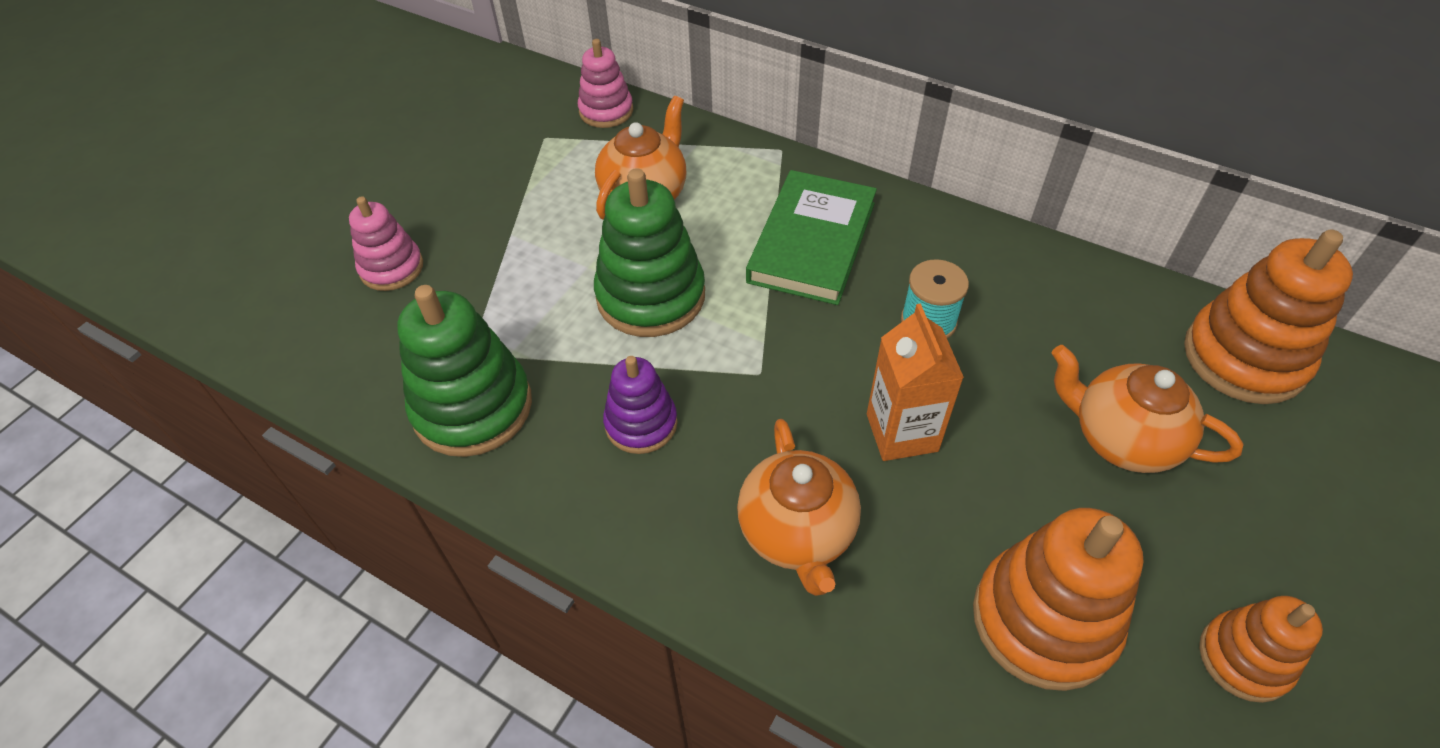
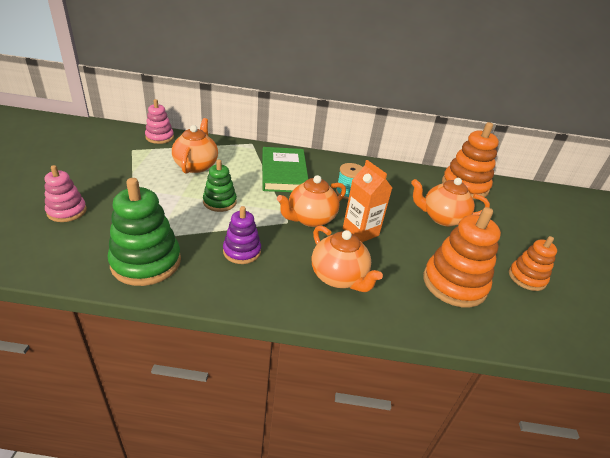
camera: 30 degrees left, 15 degrees down
green stacking toy [594,168,705,337] -> green stacking toy [203,160,237,212], size x0.60
none -> orange teapot [277,175,346,227]

